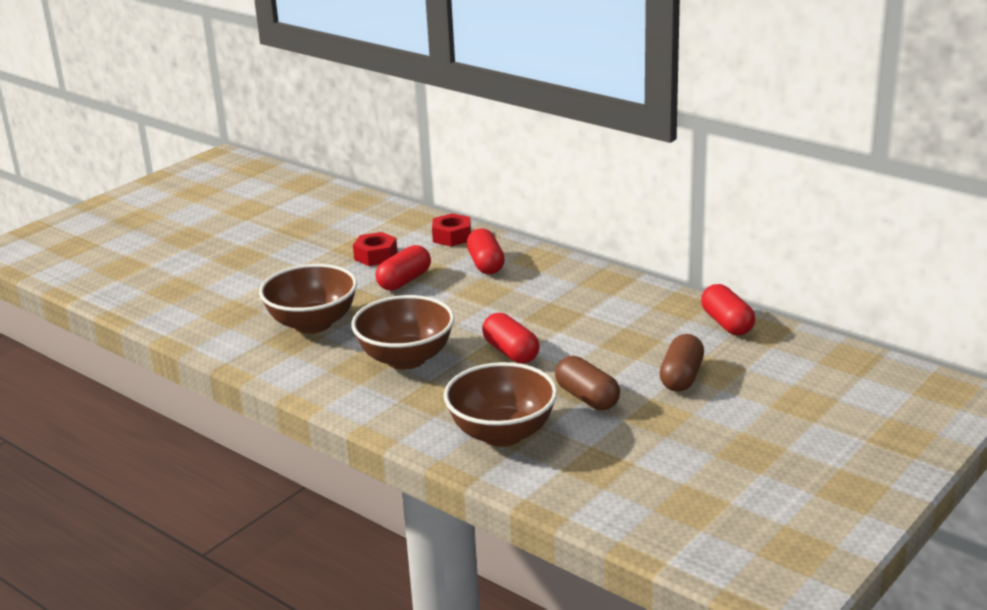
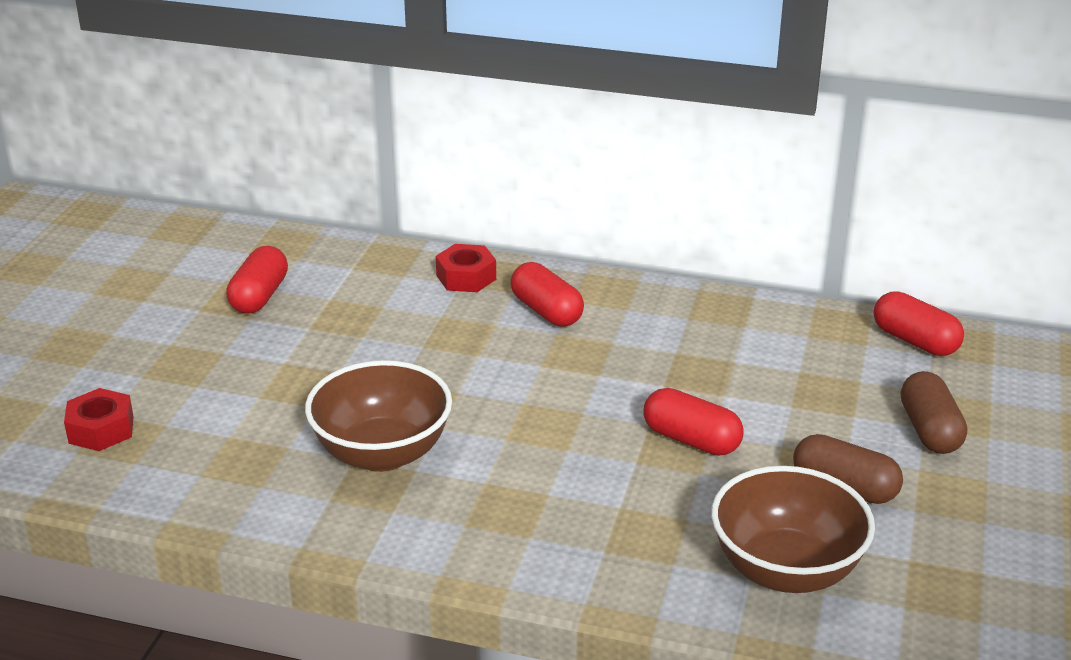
camera: 25 degrees left, 5 degrees up
brown bowl [351,295,454,370] -> none
red nut [353,232,398,266] -> red nut moved to [64,388,134,451]
red capsule [376,245,431,291] -> red capsule moved to [226,246,288,314]

